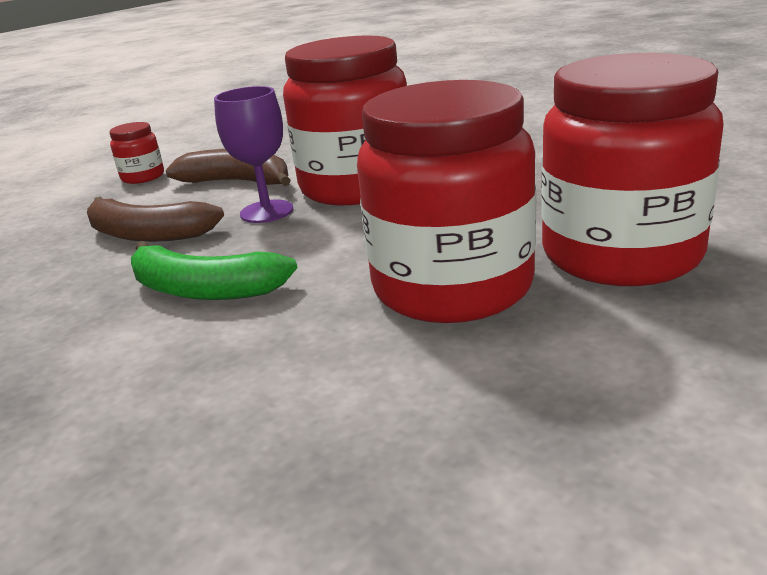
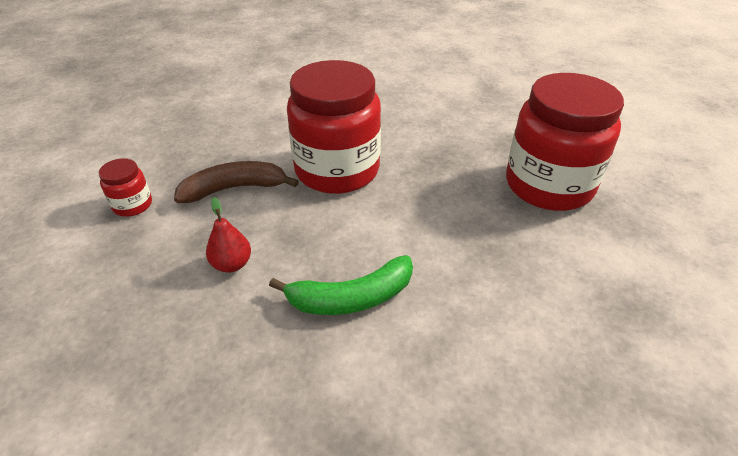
camera: 40 degrees left, 15 degrees up
brown banana [87,197,224,242] -> red pear [206,197,251,273]
purple goblet [214,86,293,223] -> none
red jar [357,80,536,323] -> none

